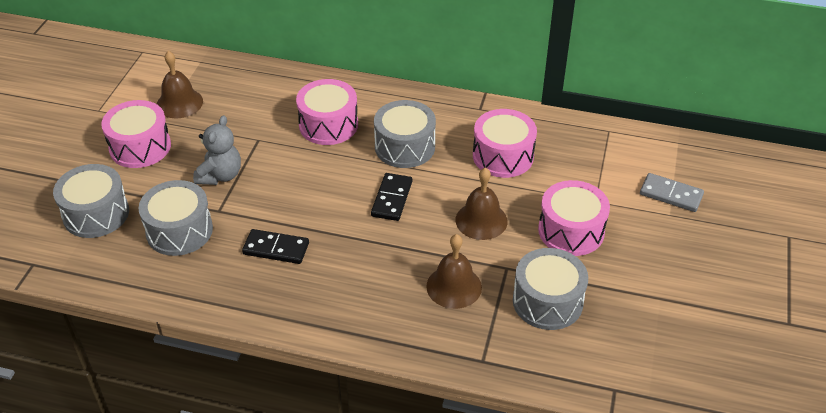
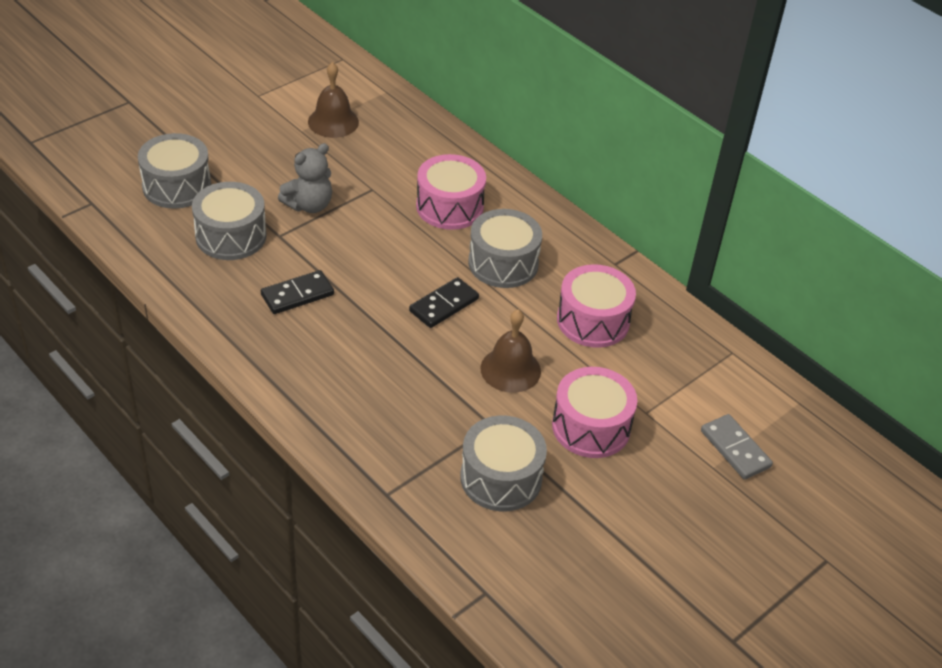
camera: 30 degrees right, 0 degrees up
pink drum [101,100,171,168] -> none
black domino [242,229,309,264] -> black domino turned 75 degrees counterclockwise [261,270,334,314]
brown bell [426,234,482,309] -> none

